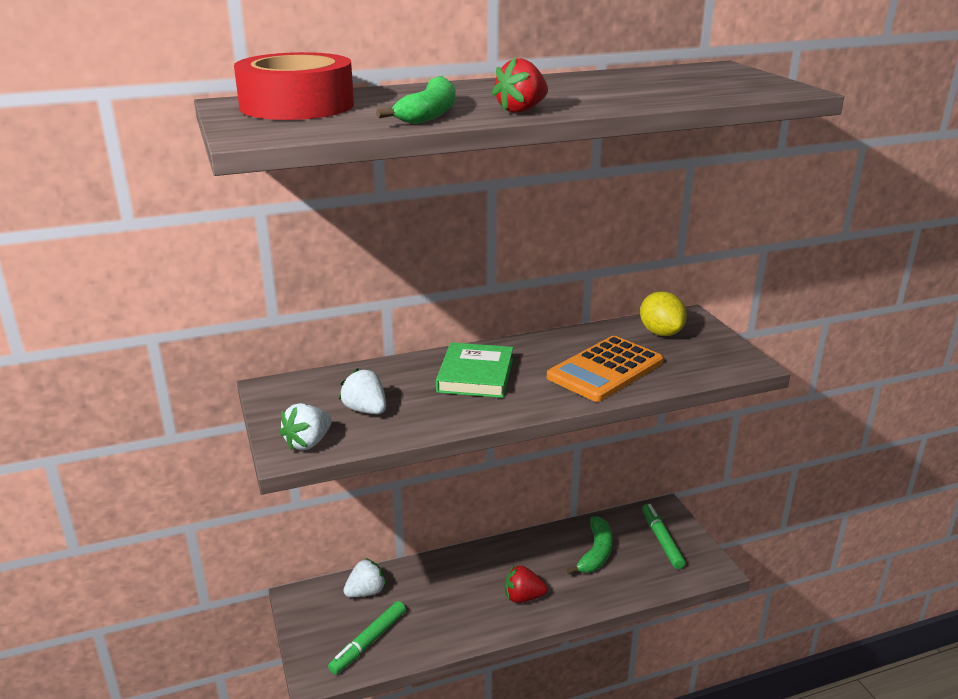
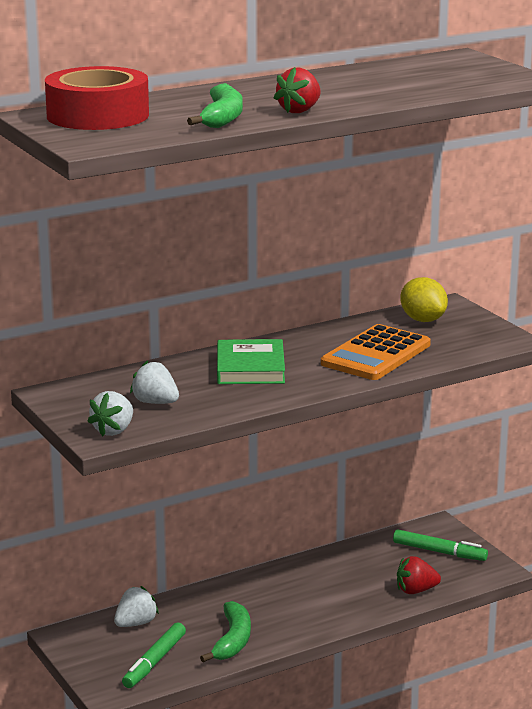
camera: 10 degrees left, 5 degrees down
red strawberry [505,565,547,603] -> red strawberry moved to [397,556,441,594]
green banana [567,516,613,575] -> green banana moved to [200,601,251,662]
green marker [642,504,686,569] -> green marker turned 135 degrees clockwise [393,529,488,561]

